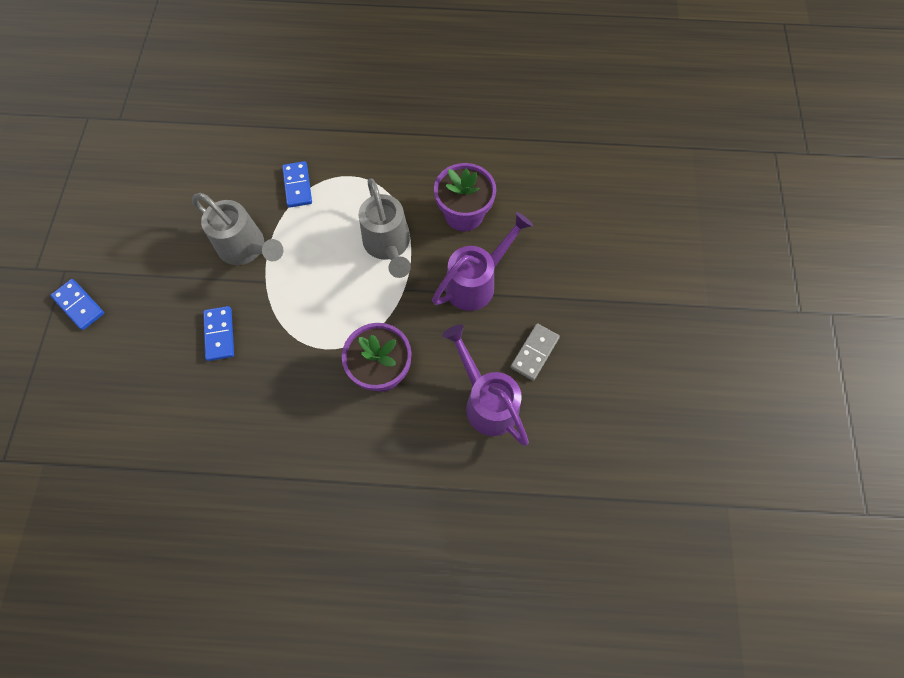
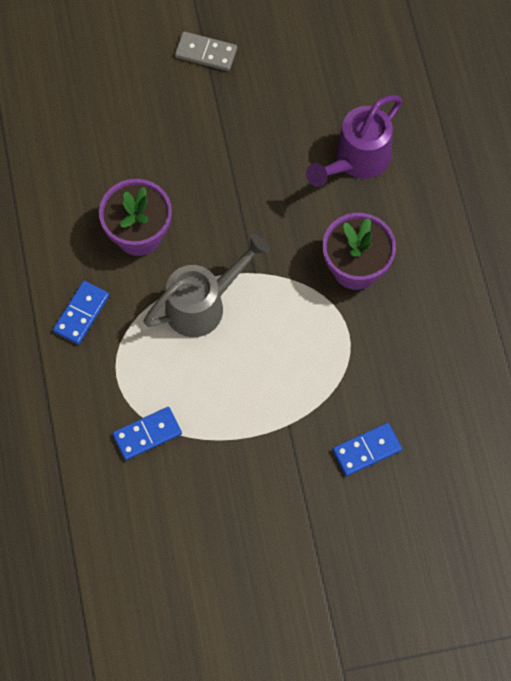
camera: 105 degrees left, 0 degrees up
blue domino [50,279,104,330] -> blue domino moved to [53,281,109,345]
grey watering can [192,193,283,265] -> none
purple watering can [432,212,533,311] -> none
grey domino [511,323,560,381] -> grey domino moved to [175,31,237,71]

